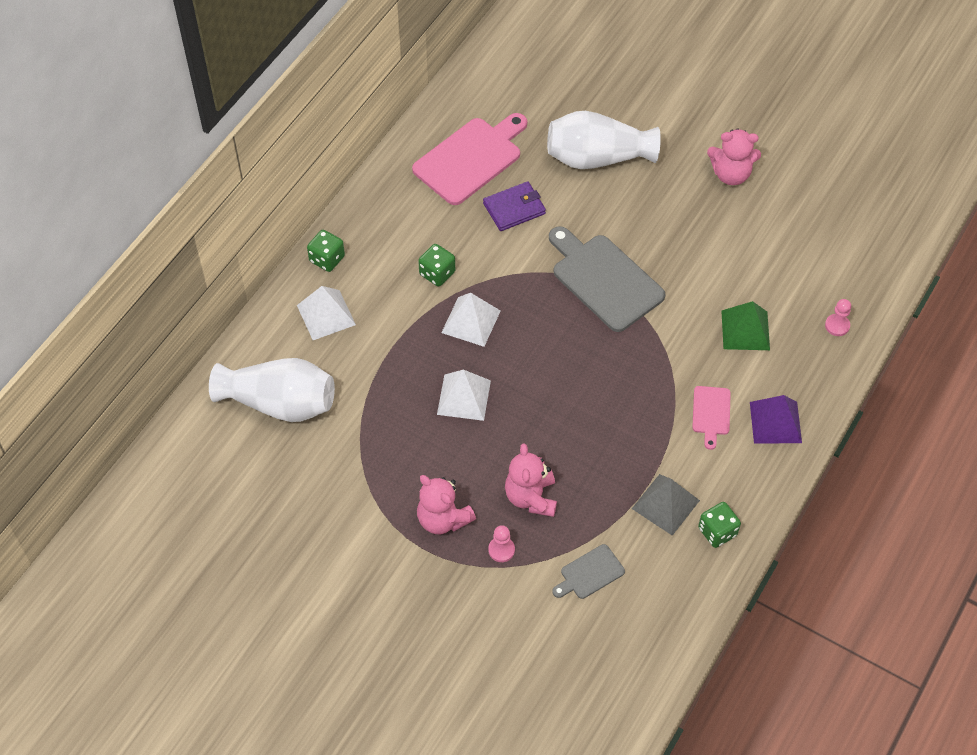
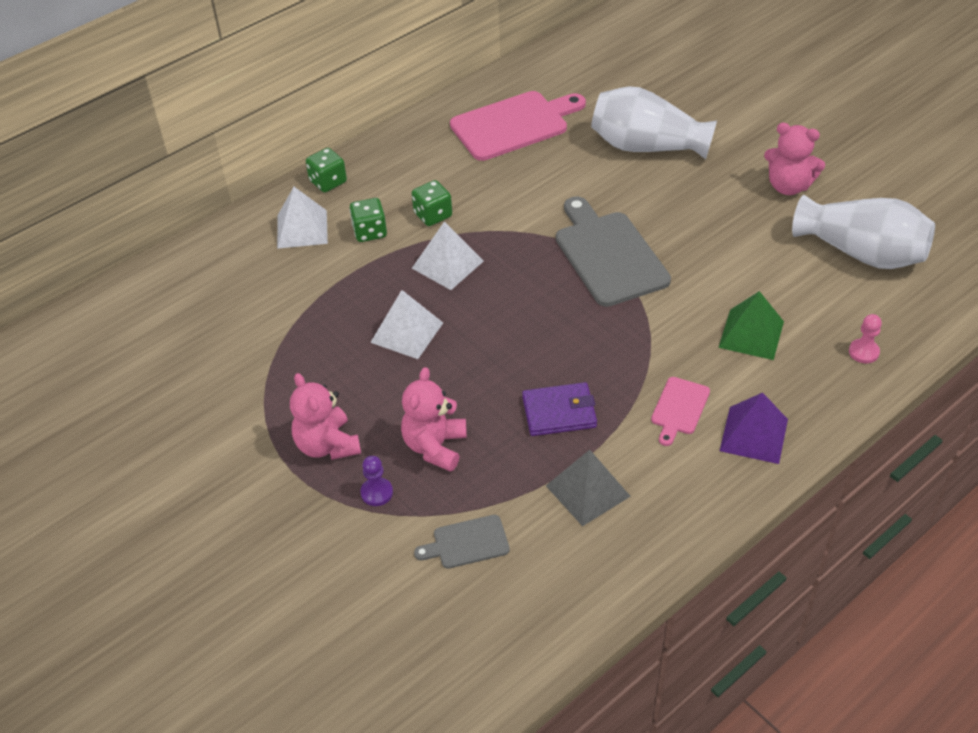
camera: 20 degrees right, 10 degrees down
white vase [209,358,335,422] -> white vase moved to [792,195,935,269]
purple wallet [483,181,546,231] -> purple wallet moved to [522,382,597,436]
pink pawn [488,525,515,562] -> purple pawn [360,456,393,506]
green dice [698,502,741,548] -> green dice moved to [350,198,387,242]

